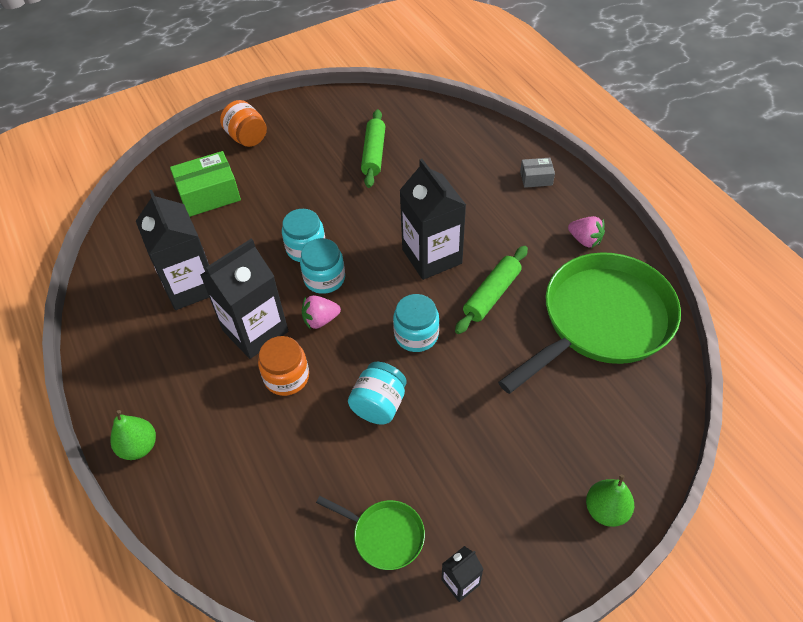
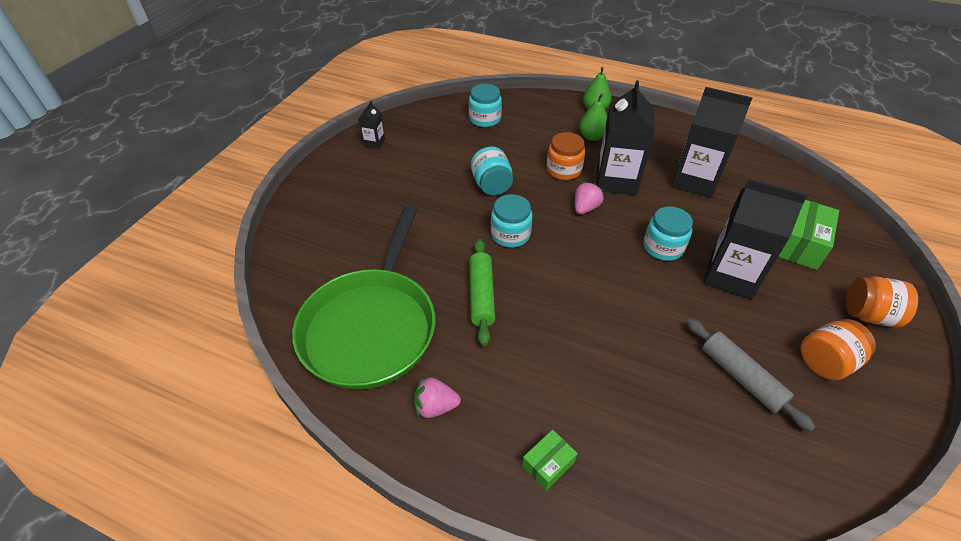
camera: 140 degrees right, 5 degrees down
turquoise jar [300,238,345,294] -> turquoise jar moved to [469,84,502,127]
green pan [316,496,425,570] -> none
green rolling pin [361,109,386,188] -> grey rolling pin [686,318,815,432]
black carton [399,159,466,280] -> black carton moved to [703,178,808,300]
grey box [520,158,555,188] -> green box [522,430,578,491]
green pear [586,474,634,527] -> green pear moved to [579,94,607,141]
none -> orange jar [801,319,876,380]

